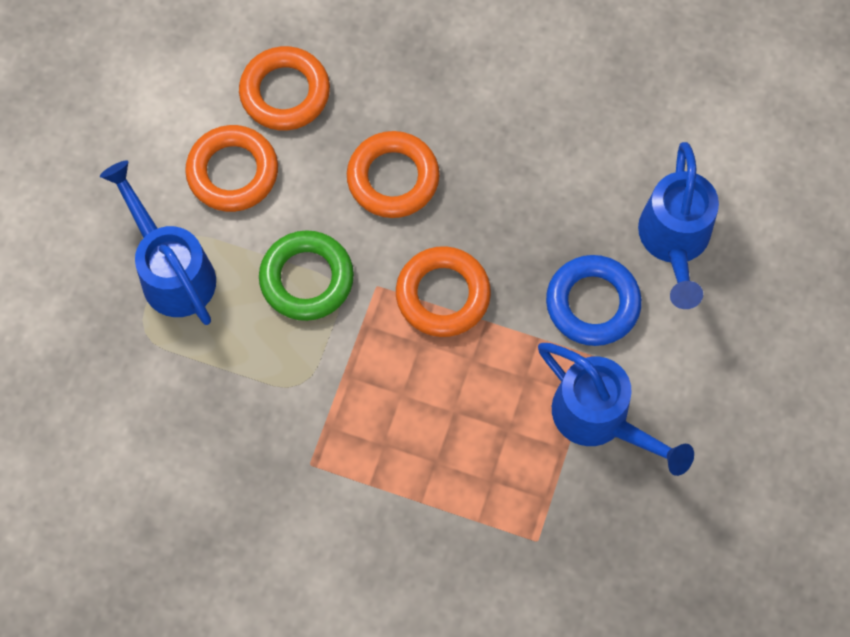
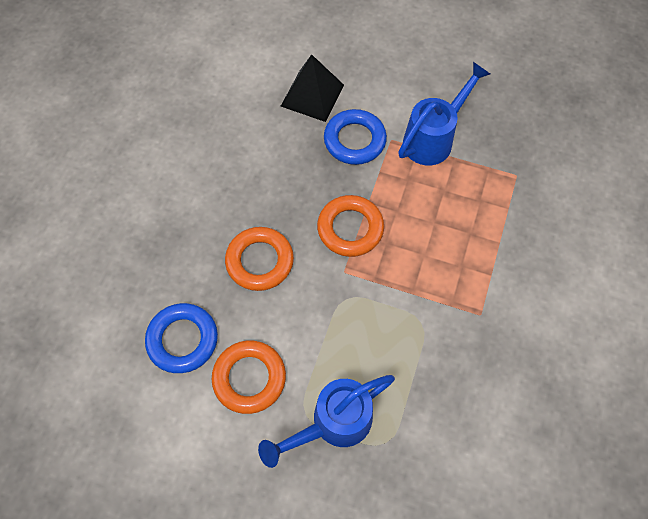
camera: 90 degrees left, 5 degrees down
orange ring [239,46,330,131] -> blue ring [145,303,218,373]
green ring [259,230,354,321] -> none
blue watering can [638,142,719,309] -> black pyramid [281,54,344,122]

